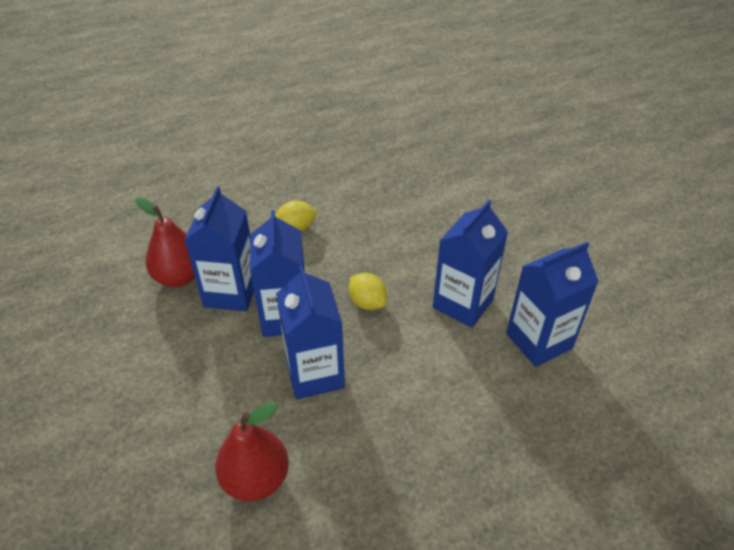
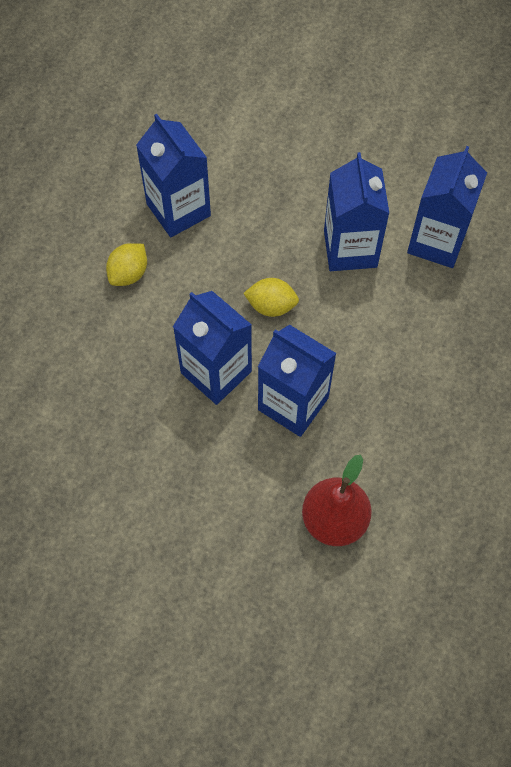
camera: 40 degrees left, 20 degrees up
red pear [135,197,195,287] -> none
blue carton [184,187,254,312] -> blue carton moved to [136,114,211,237]

